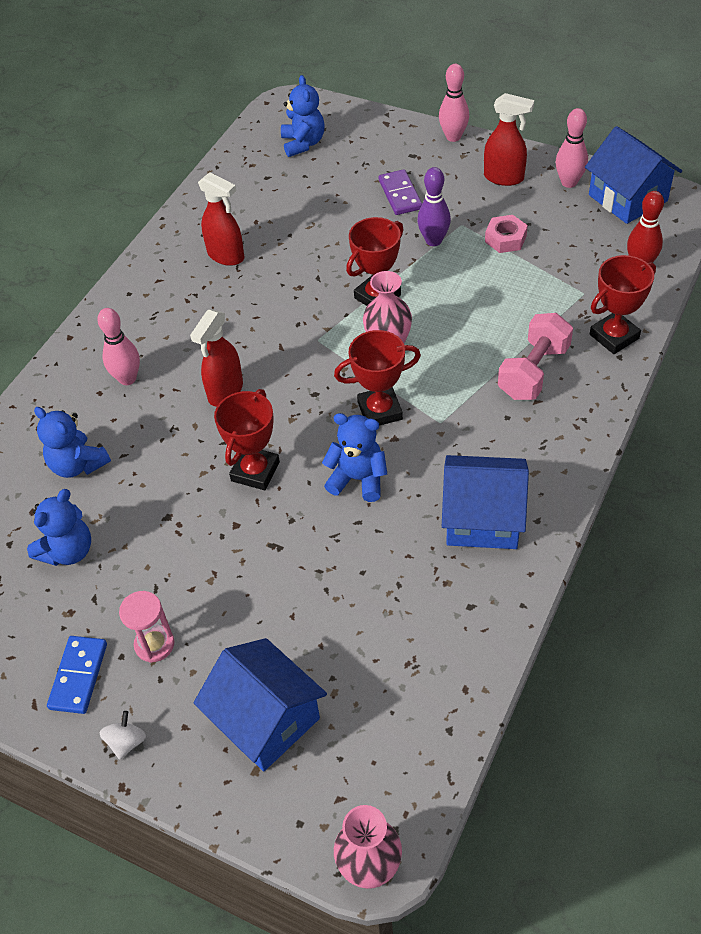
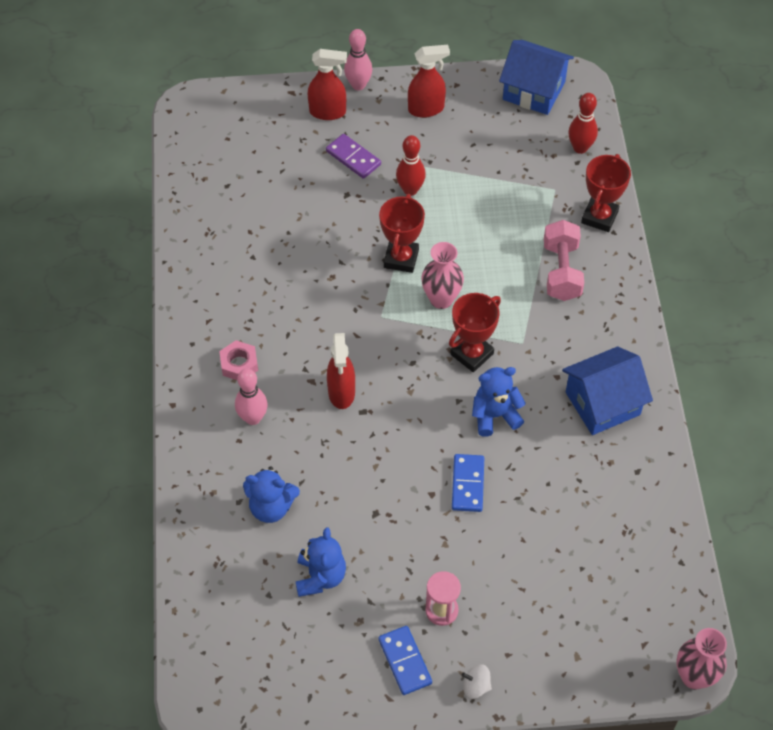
camera: 35 degrees left, 5 degrees up
white spinning top [100,711,146,759] -> white spinning top turned 60 degrees counterclockwise [462,664,492,699]
blue house [194,638,327,771] -> none
red spray bottle [198,172,244,266] -> red spray bottle moved to [308,49,347,120]
red trophy [214,389,280,490] -> none
blue teddy bear [281,75,324,157] -> none
purple bowling pin [417,167,451,246] -> red bowling pin [396,135,426,196]
pink nut [485,215,528,253] -> pink nut moved to [219,340,258,380]
pink bowling pin [556,108,588,188] -> none
none -> blue domino [452,454,484,512]

